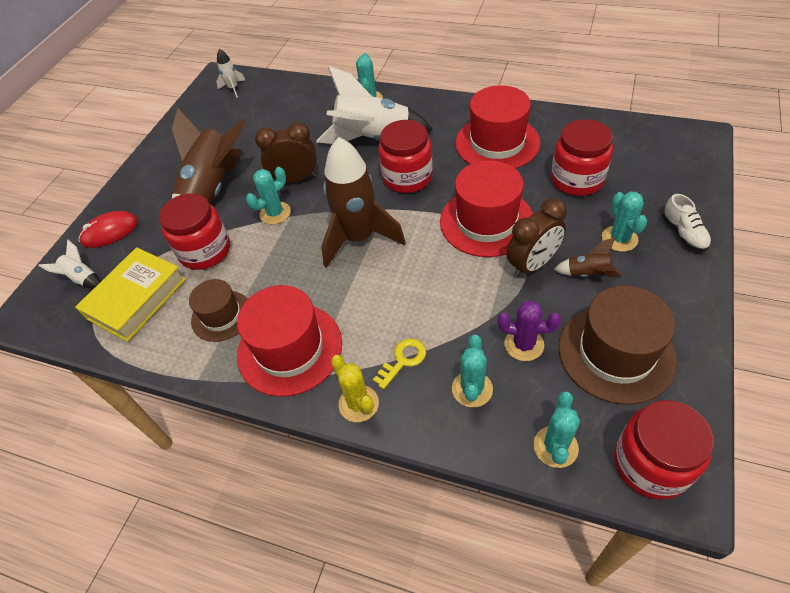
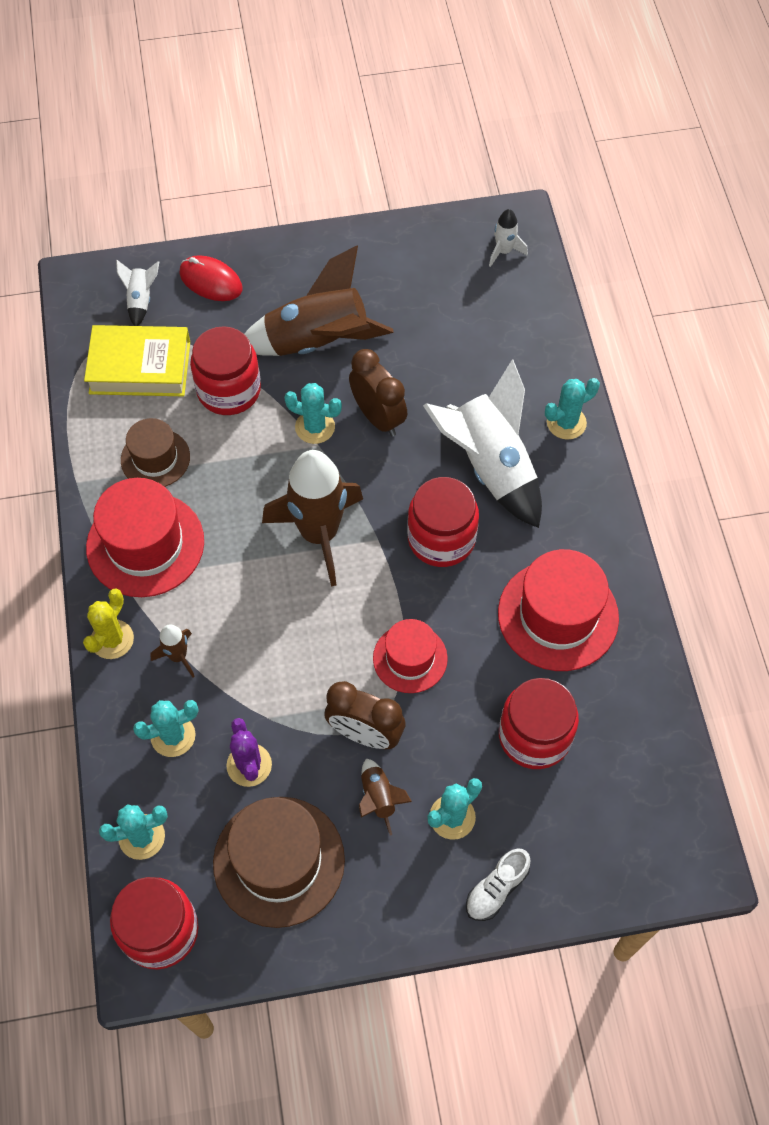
camera: 55 degrees right, 10 degrees up
yellow key [373,339,426,389] -> brown rocket [150,624,195,678]
red hat [440,160,533,257] -> red hat [373,619,448,693], size x0.61

